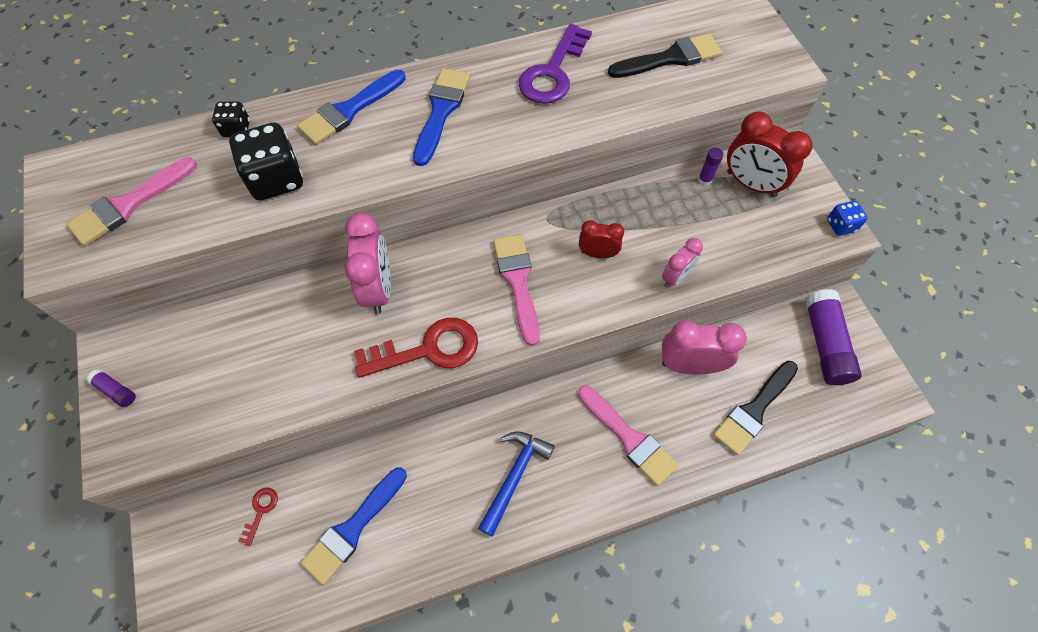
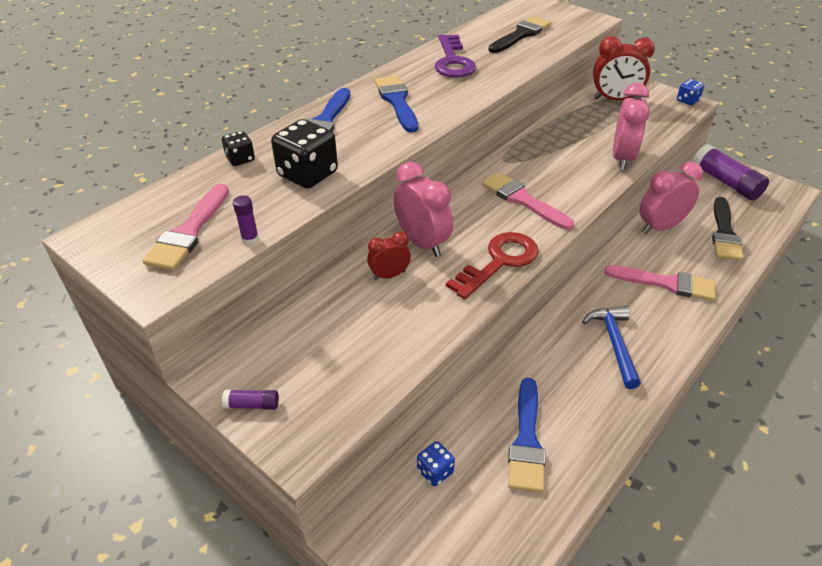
camera: 30 degrees left, 20 degrees down
red key [238,488,278,546] -> blue dice [417,441,455,486]
red clock [579,220,624,258] -> red clock moved to [367,231,411,280]
pink clock [662,238,703,288] -> pink clock [613,83,650,170], size x1.73
purple glue stick [698,148,724,186] -> purple glue stick moved to [233,195,259,245]

